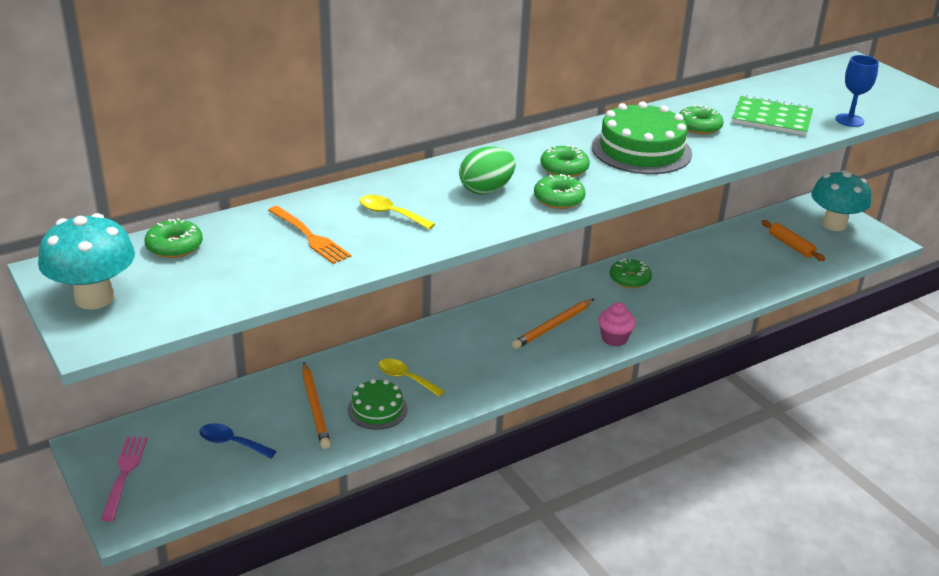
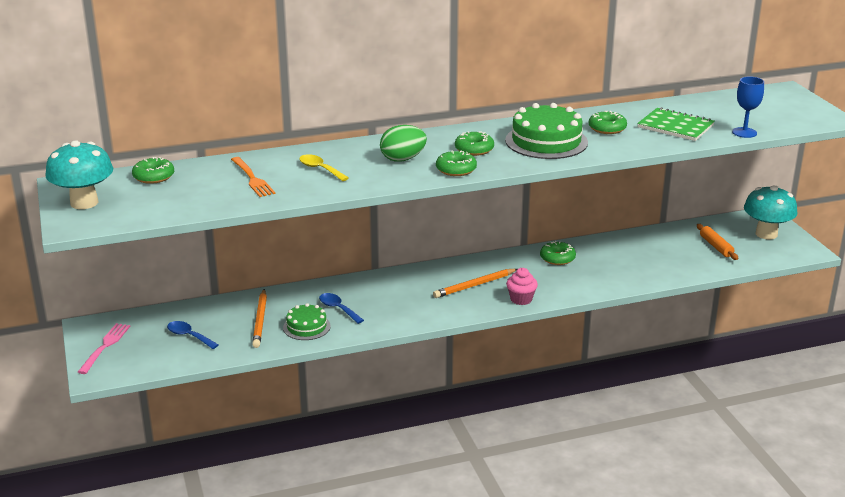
camera: 15 degrees right, 5 degrees down
yellow spoon [378,359,445,397] -> blue spoon [319,293,364,324]

